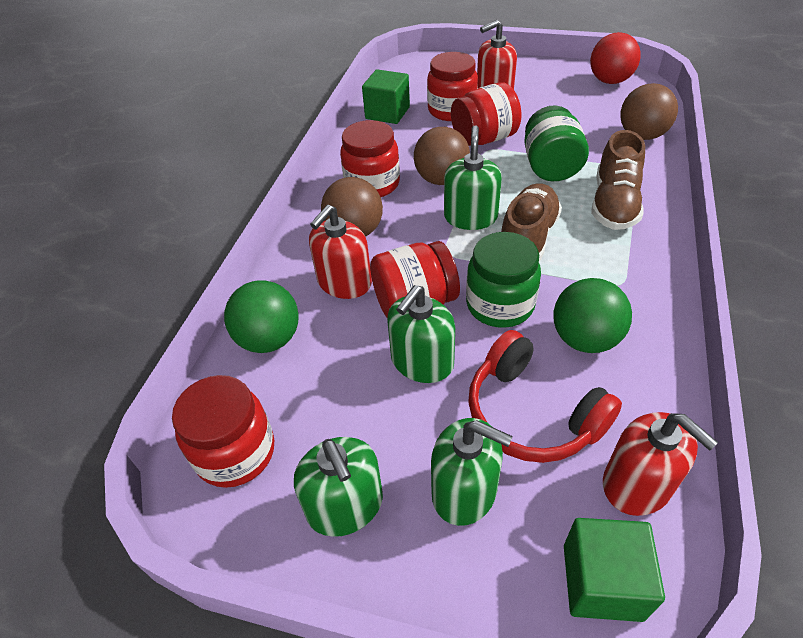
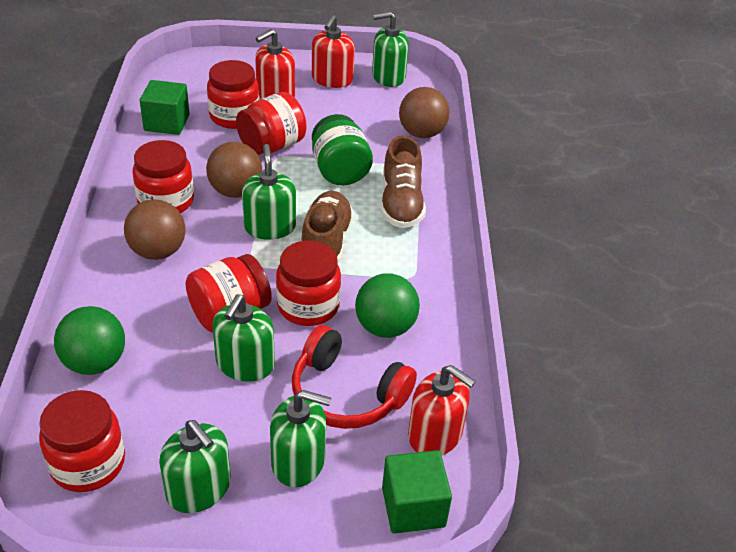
camera: 20 degrees left, 5 degrees down
red soap dispenser [309,205,372,299] -> red soap dispenser moved to [312,15,355,88]
green jar [466,232,541,328] -> red jar [276,241,341,326]
red ball [590,32,641,84] -> green soap dispenser [372,11,409,87]

